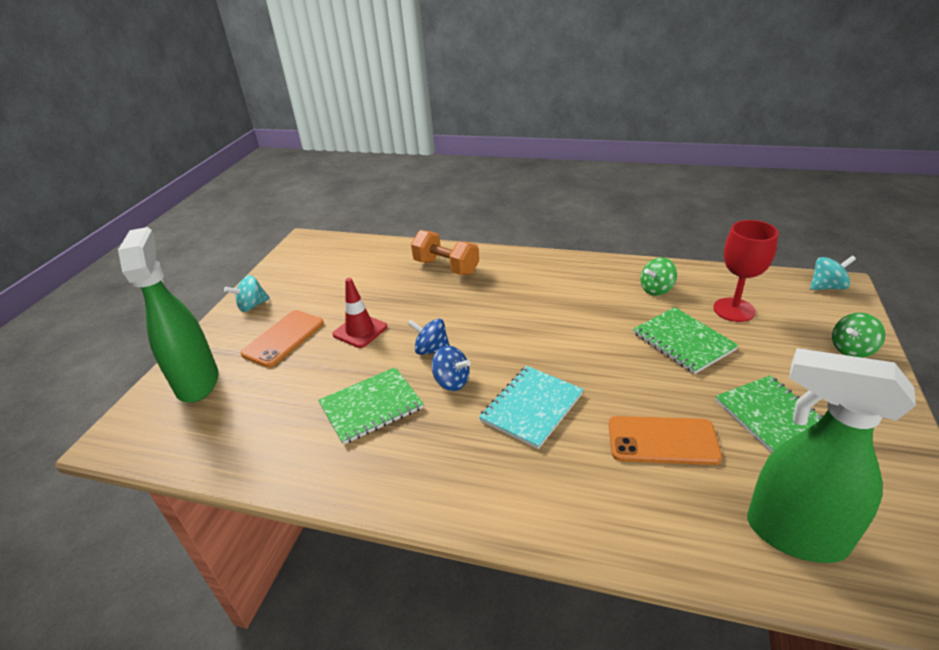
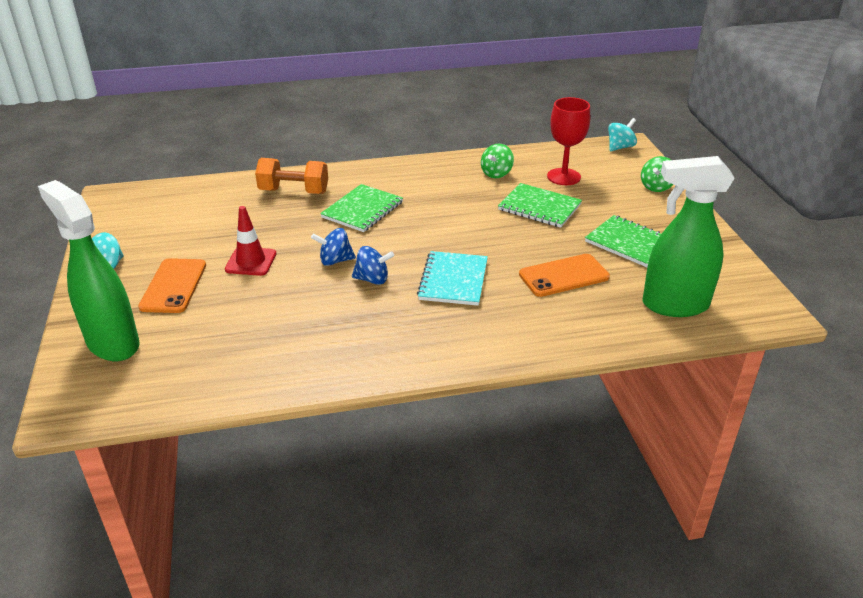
camera: 30 degrees left, 0 degrees up
green notebook [318,367,424,445] -> green notebook moved to [320,184,403,232]

